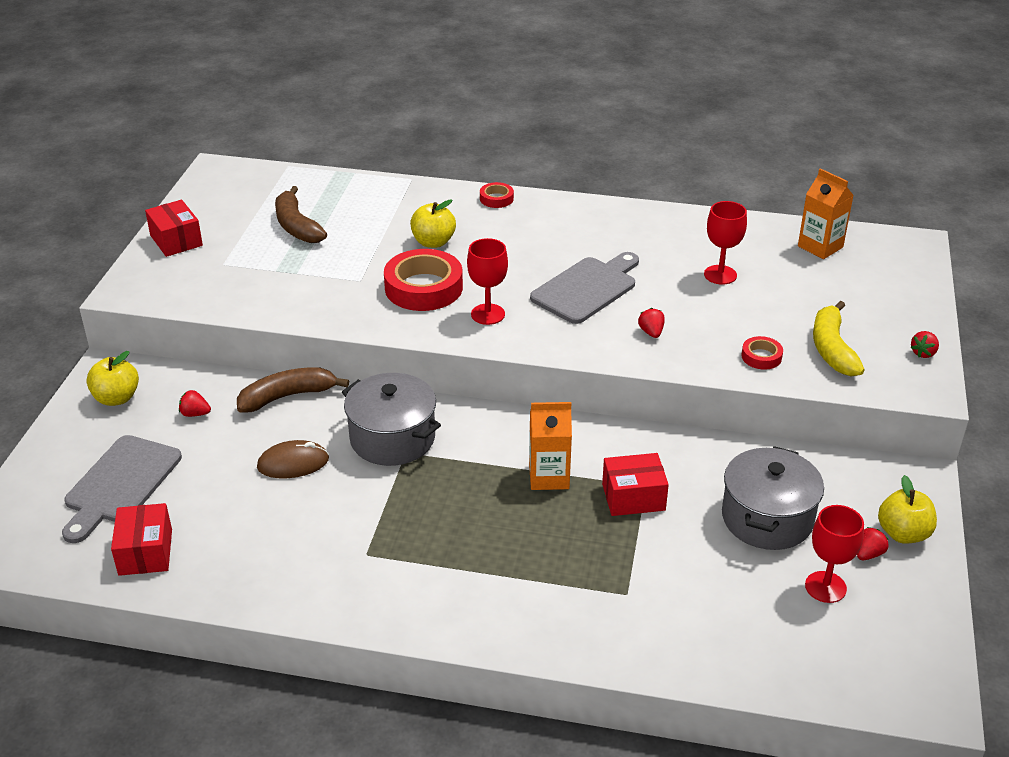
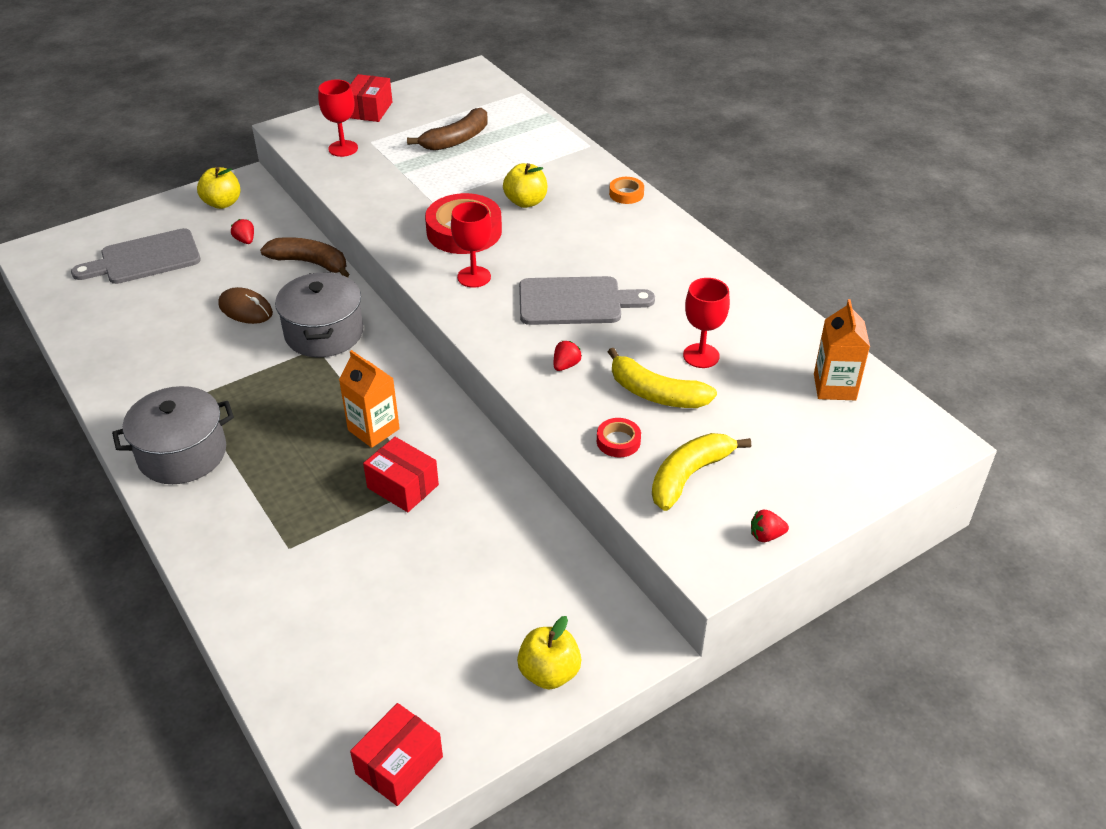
camera: 45 degrees right, 5 degrees up
red box [111,503,172,576] -> red box moved to [350,703,443,806]
brown banana [275,186,327,243] -> brown banana turned 150 degrees counterclockwise [407,108,488,151]
red tape [480,182,514,208] -> orange tape [609,177,644,204]
grey pot [722,446,824,550] -> grey pot moved to [112,386,234,484]
red goblet [805,505,864,603] -> red goblet moved to [318,80,358,157]
red strawberry [857,527,889,560] -> none
none -> yellow banana [608,348,717,408]

